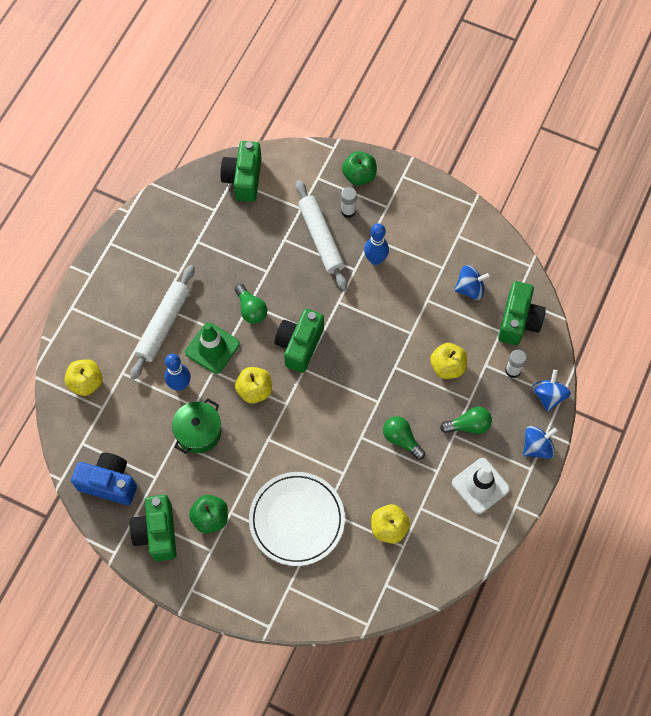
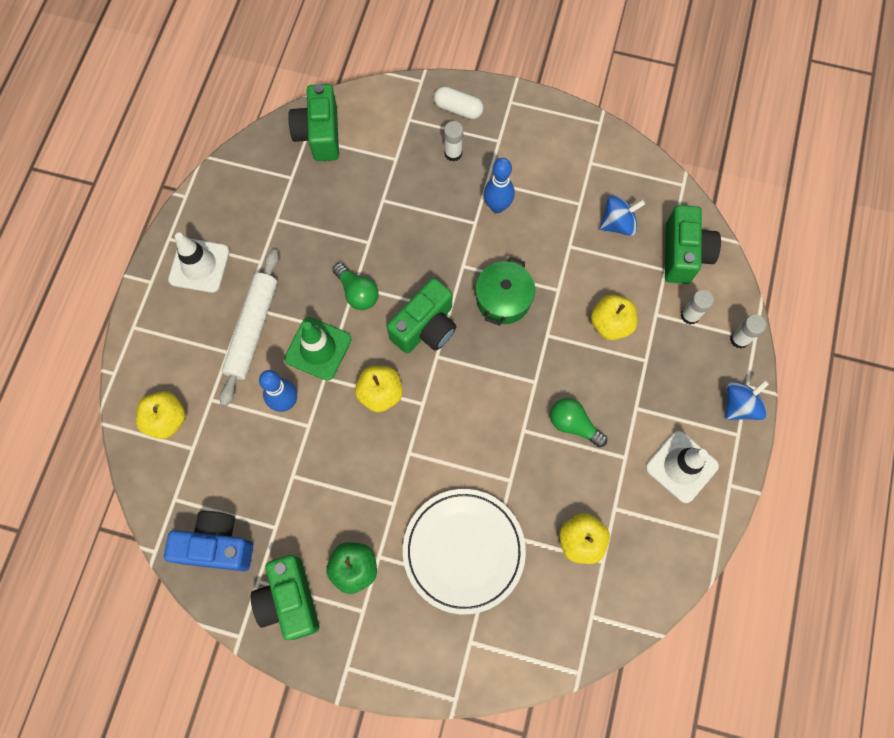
camera: 10 degrees left, 5 degrees up
green pot [172,399,221,454] -> green pot moved to [475,257,535,326]
green camera [275,309,324,373] -> green camera turned 150 degrees counterclockwise [387,278,457,354]
white rolling pin [296,180,347,291] -> none
green apple [342,151,377,185] -> white capsule [434,86,484,119]
green light bulb [440,406,492,434] -> none
blue spinning top [532,370,571,412] -> white glue stick [730,314,766,349]
none -> white traffic cone [168,233,230,293]

